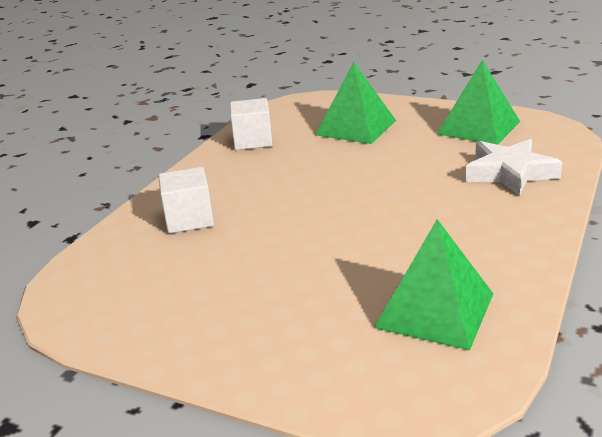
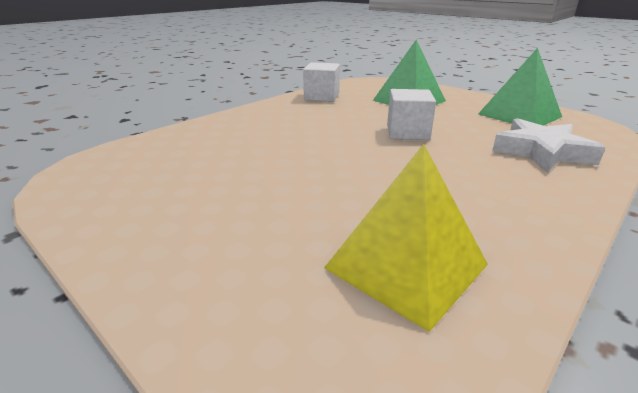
camera: 15 degrees right, 0 degrees up
white cube [158,167,214,234] -> white cube moved to [387,89,436,140]
green pyramid [374,219,493,350] -> yellow pyramid [324,144,488,332]

